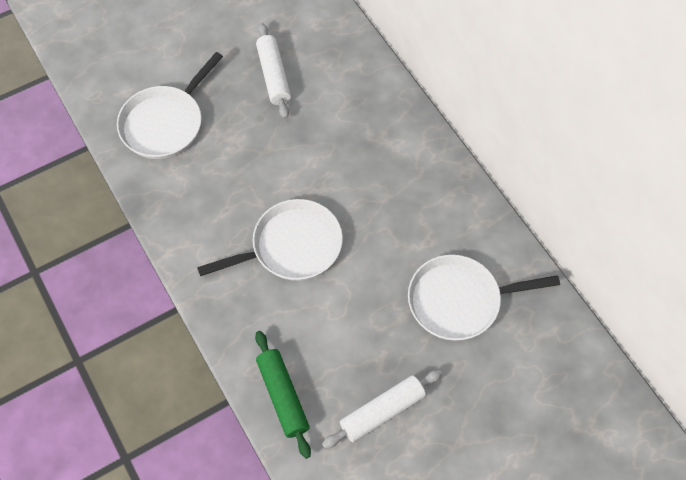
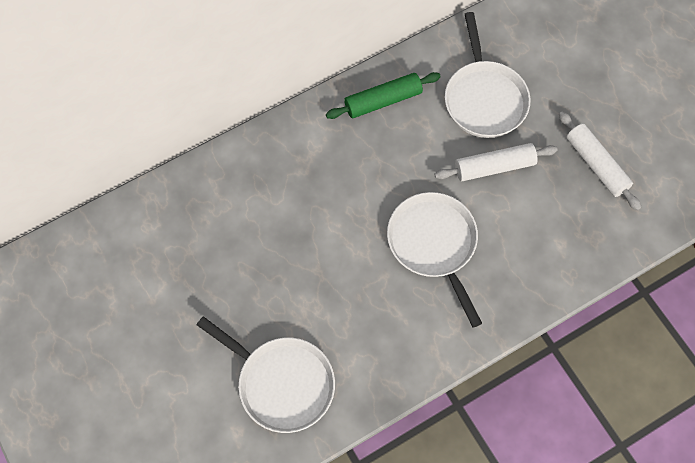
camera: 90 degrees left, 5 degrees up
green rolling pin [255,331,311,459] -> green rolling pin moved to [326,72,441,119]
white rolling pin [256,23,291,119] -> white rolling pin moved to [434,143,557,181]

